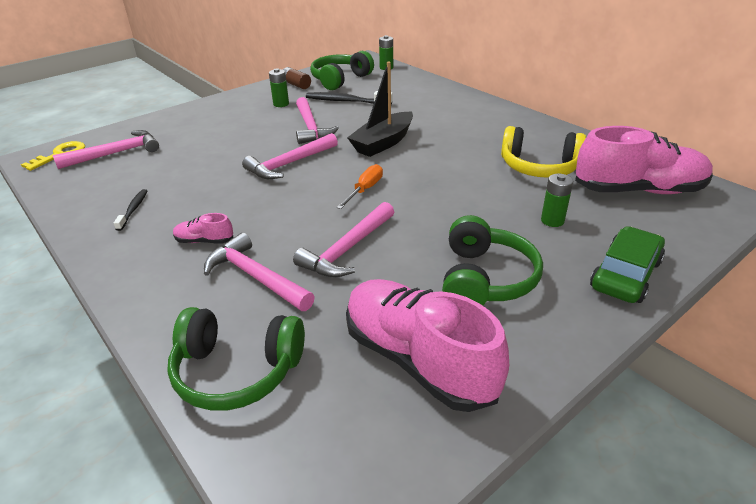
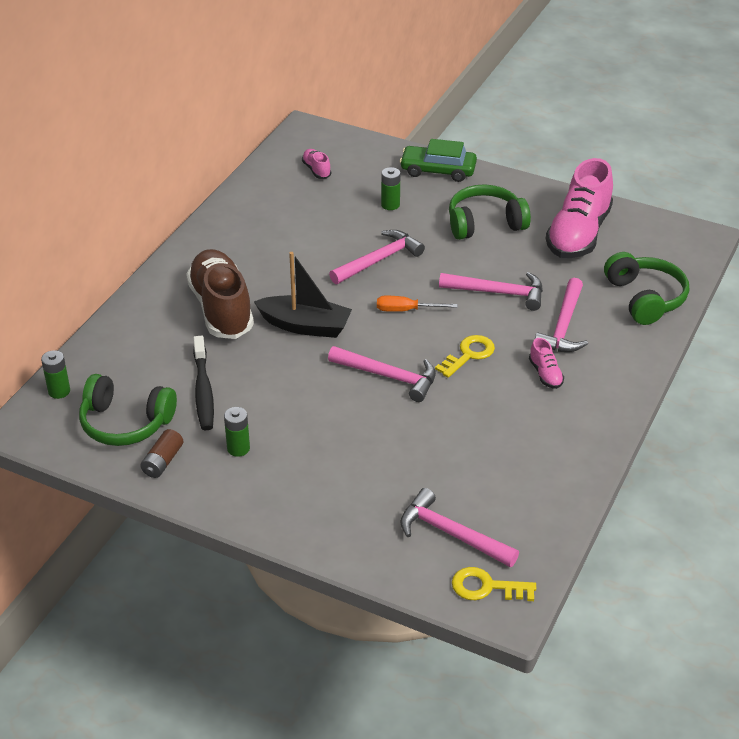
camera: 115 degrees left, 5 degrees up
black toothbrush [114,189,147,231] -> none
pink hammer [296,97,339,144] -> pink hammer moved to [329,230,425,284]
yellow headphones [501,126,586,178] -> none
pink shoe [575,126,713,194] -> pink shoe [302,149,331,179], size x0.42
none -> brown shoe [186,249,254,339]
none -> yellow key [435,335,495,378]

